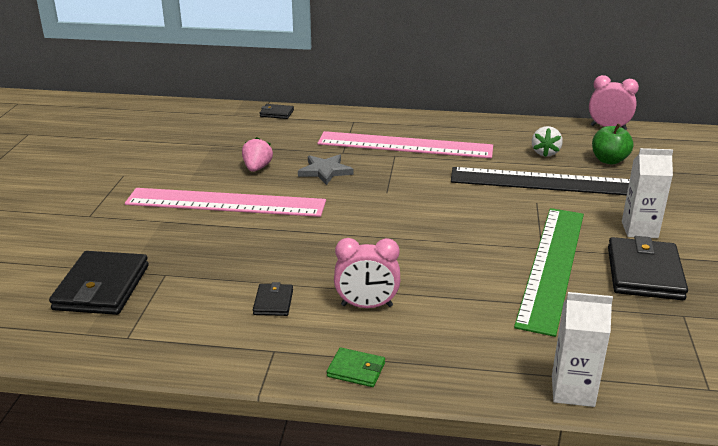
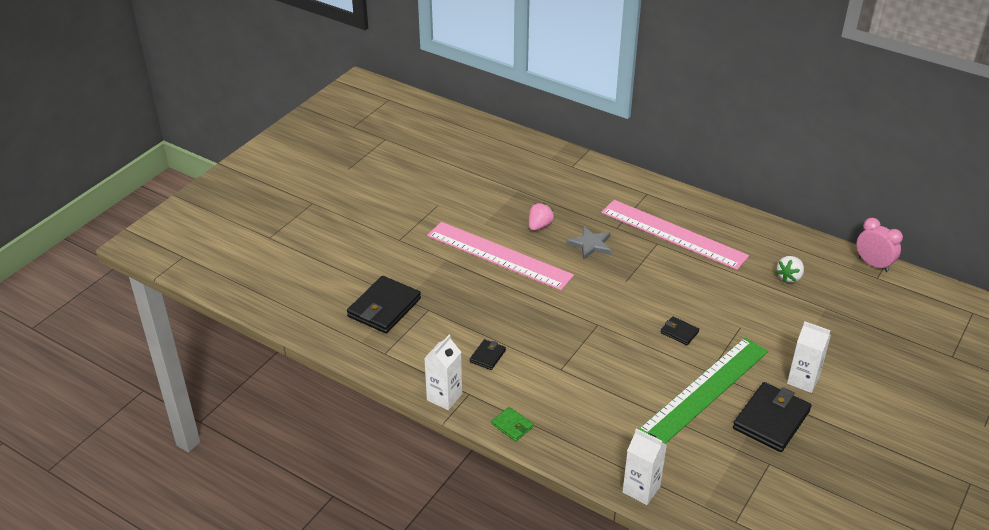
camera: 25 degrees right, 10 degrees up
black wallet [260,104,294,119] -> black wallet moved to [661,316,699,345]
pink clock [334,238,400,308] -> none
black ruler [451,167,630,195] -> none
green apple [592,123,634,165] -> none
none -> white carton [424,335,462,410]

